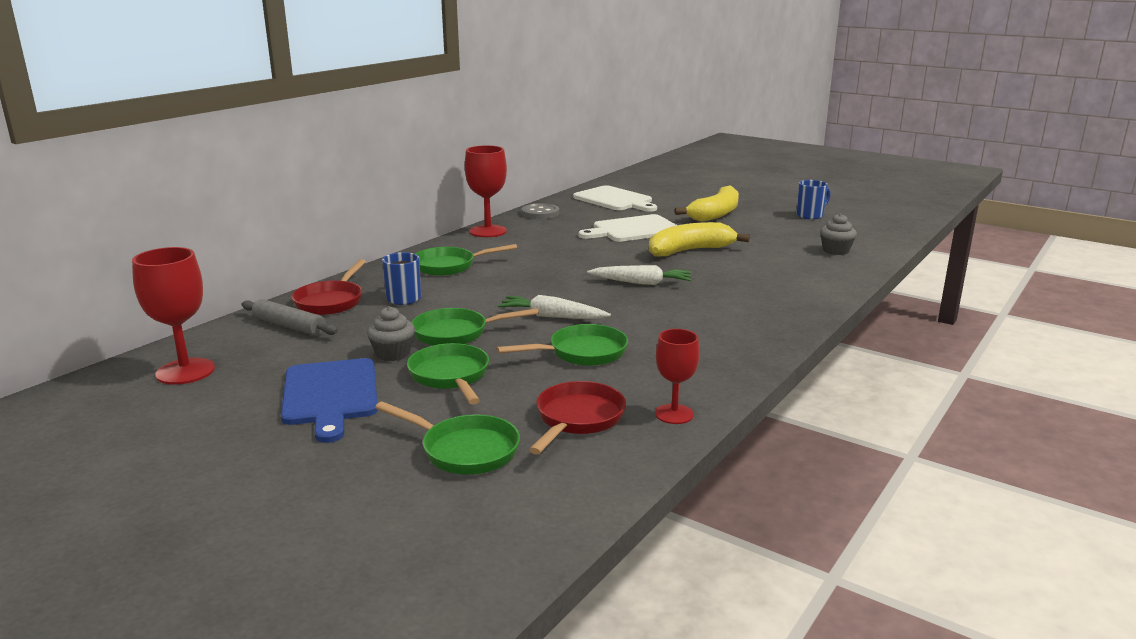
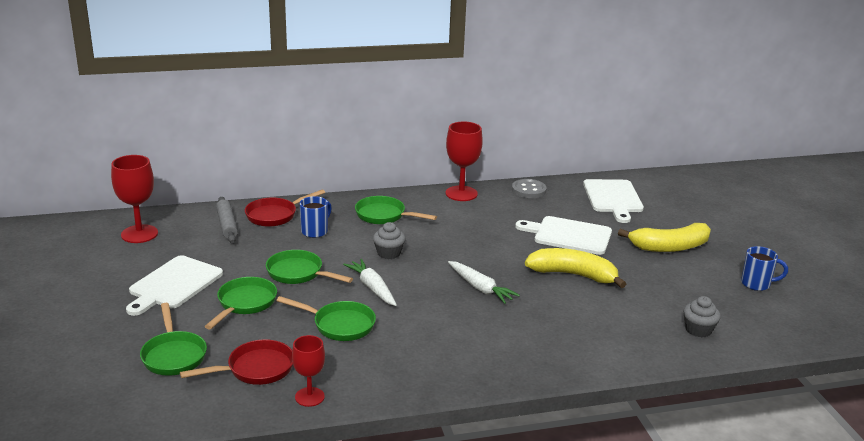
camera: 40 degrees right, 5 degrees up
blue cutting board [281,358,378,443] -> white cutting board [126,255,223,316]
grey cupcake [367,306,415,361] -> grey cupcake moved to [373,222,406,259]

